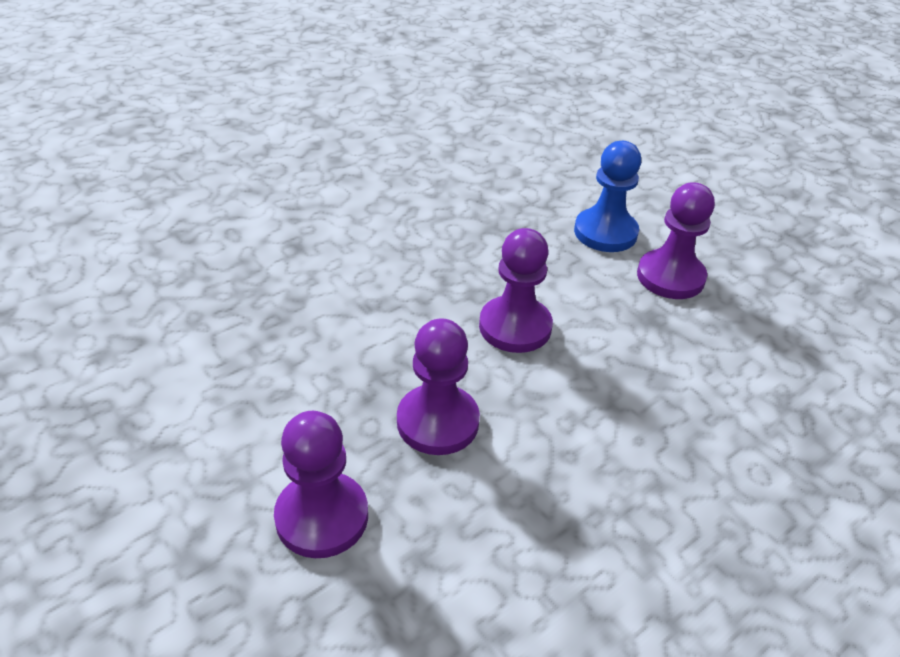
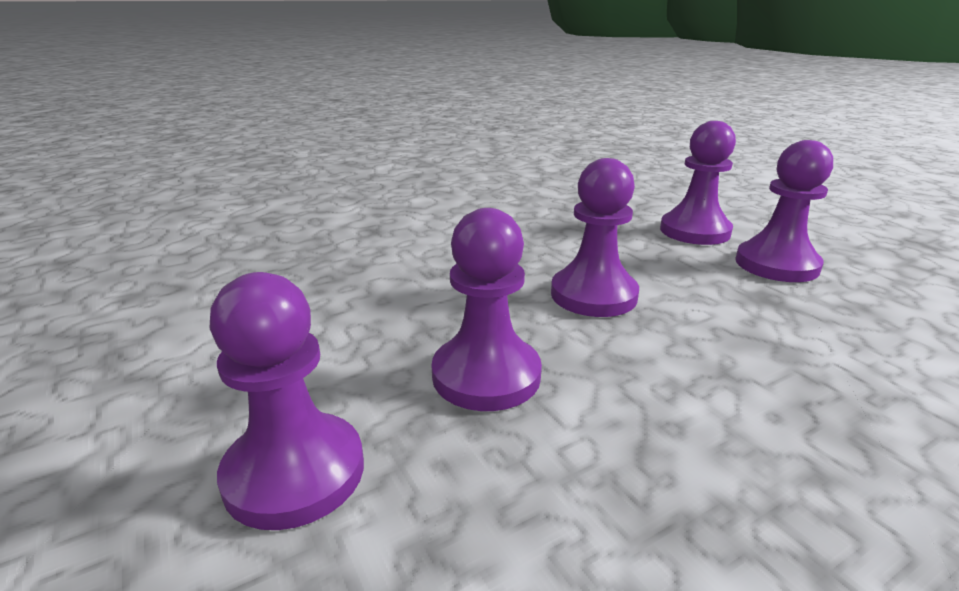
camera: 10 degrees right, 15 degrees down
blue pawn [574,141,641,252] -> purple pawn [660,121,736,245]

